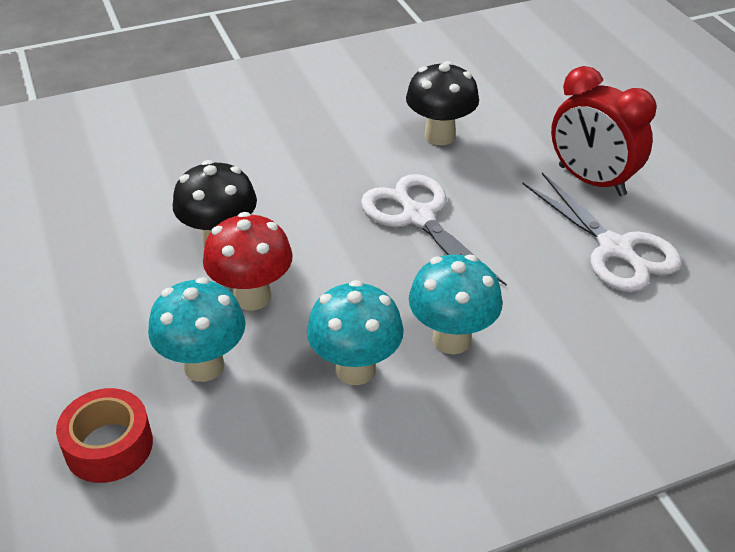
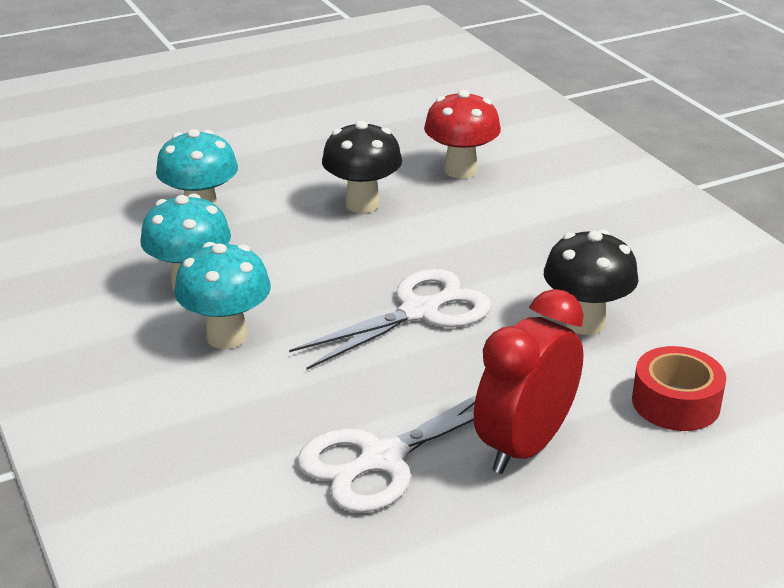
camera: 85 degrees right, 10 degrees down
red tape [56,388,153,483] -> red tape moved to [632,346,726,431]
red mushroom [203,212,293,311] -> red mushroom moved to [424,90,501,178]

